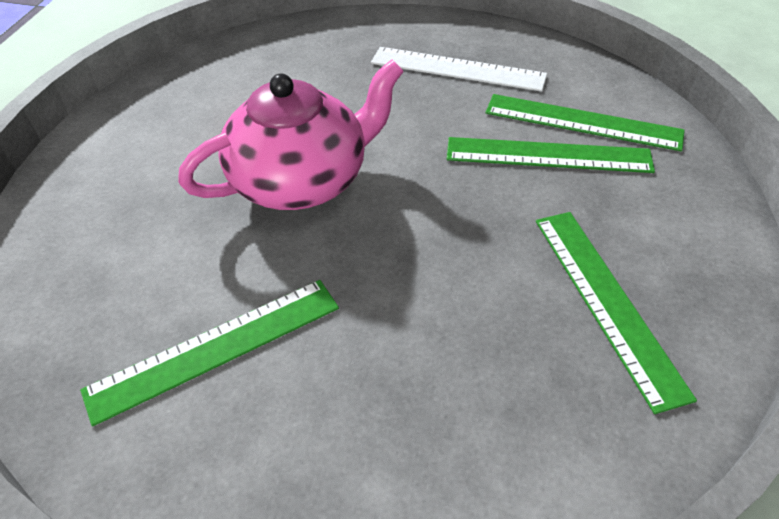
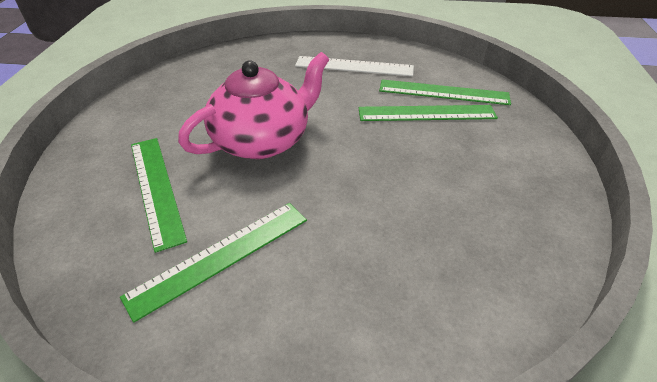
camera: 10 degrees left, 5 degrees down
green ruler [536,212,697,414] -> green ruler moved to [131,138,187,253]

